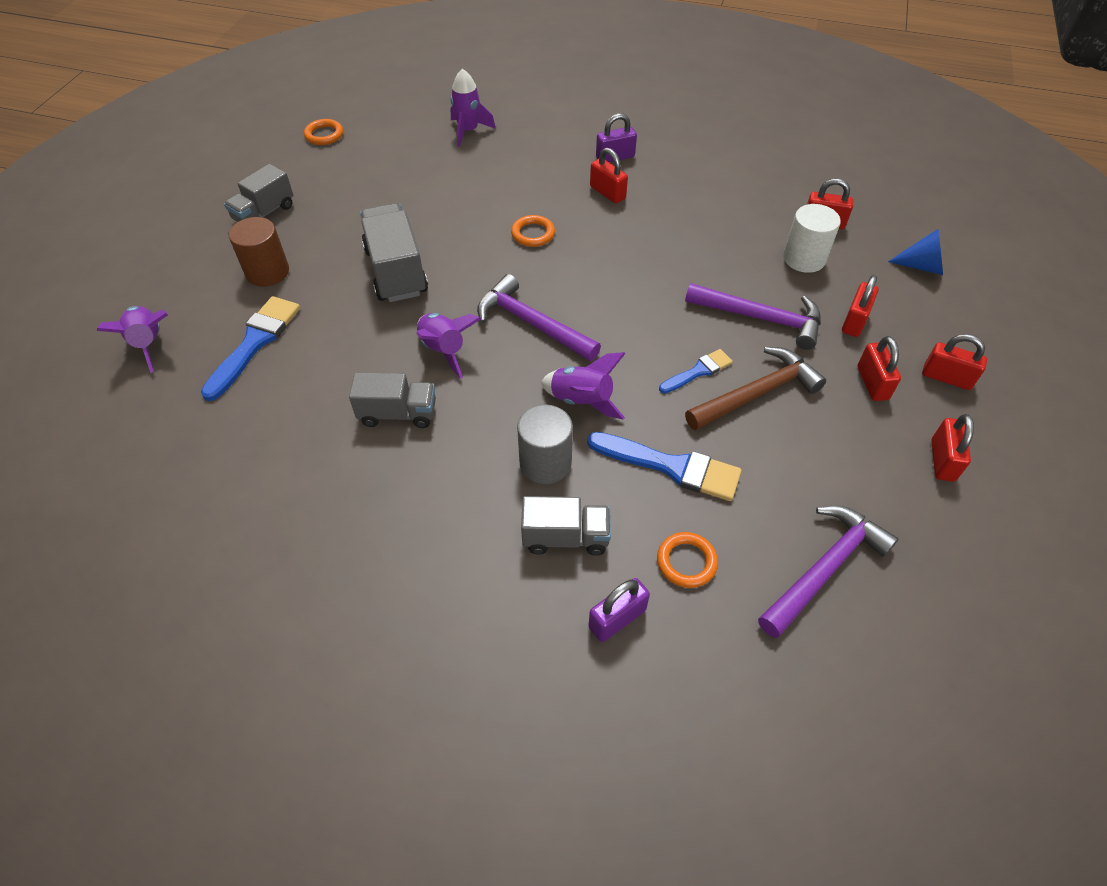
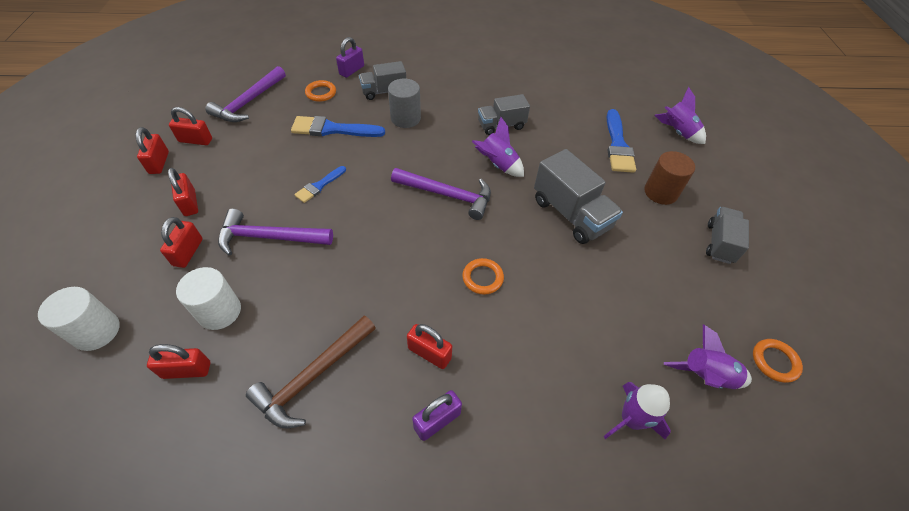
camera: 160 degrees right, 0 degrees up
purple rocket [541,352,625,420] -> purple rocket moved to [664,325,752,389]
brown hammer [685,347,826,430] -> brown hammer moved to [246,316,376,429]
blue cone [888,229,943,275] -> white cylinder [38,287,120,351]
red padlock [922,334,987,390] -> red padlock moved to [169,107,212,145]

